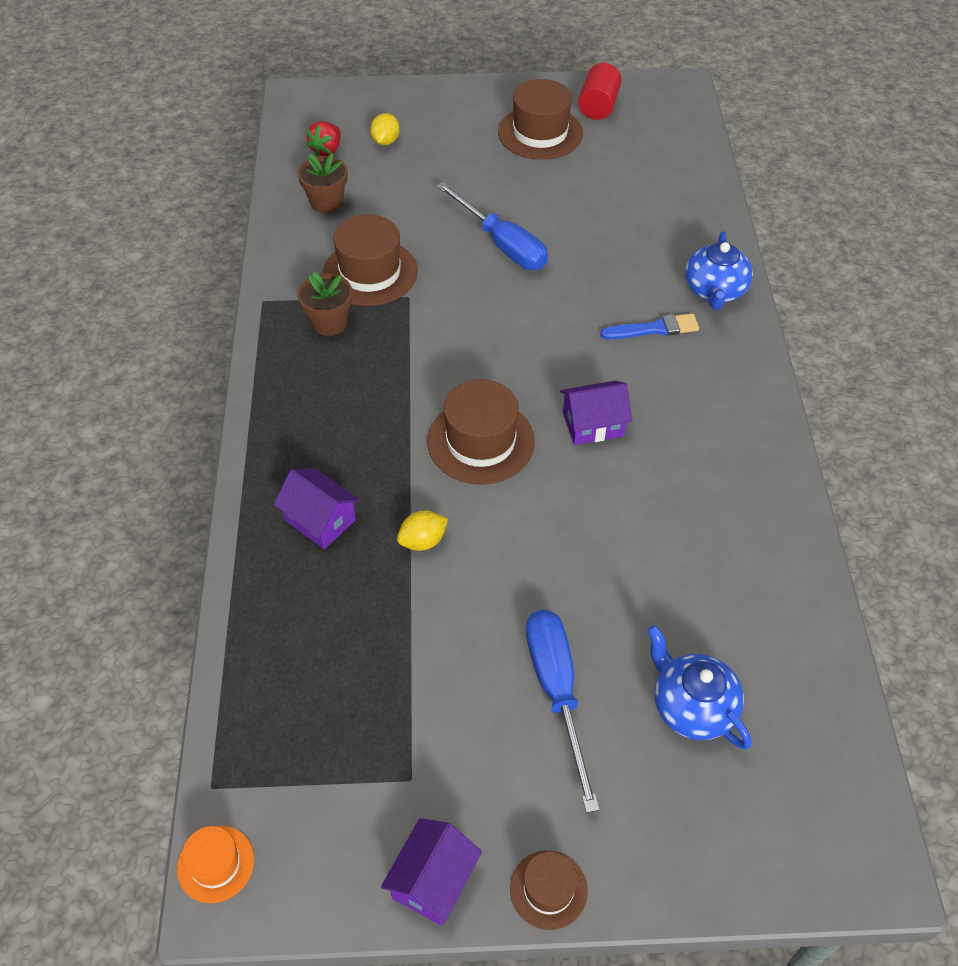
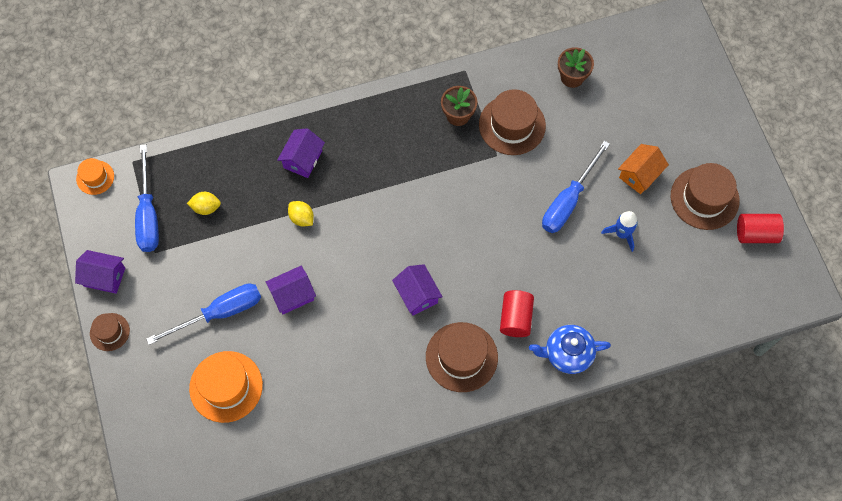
camera: 75 degrees right, 15 degrees up
red strawberry [306,121,341,157] -> none
yellow lemon [370,113,400,145] -> yellow lemon moved to [187,192,221,215]
brown hat [427,379,535,485] -> brown hat moved to [426,322,498,392]
blue brush [600,313,699,340] -> red cylinder [500,290,534,337]
blue teapot [647,625,752,749] -> orange hat [189,351,263,423]
none -> blue screwdriver [135,145,159,252]
none -> purple house [266,266,316,314]
none -> blue rocket [601,211,638,252]
none -> orange house [618,144,669,194]

